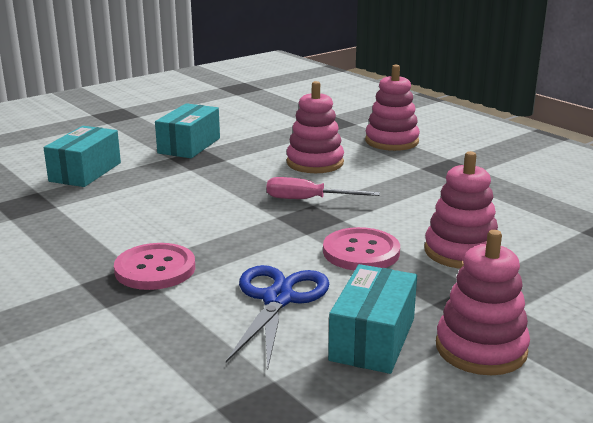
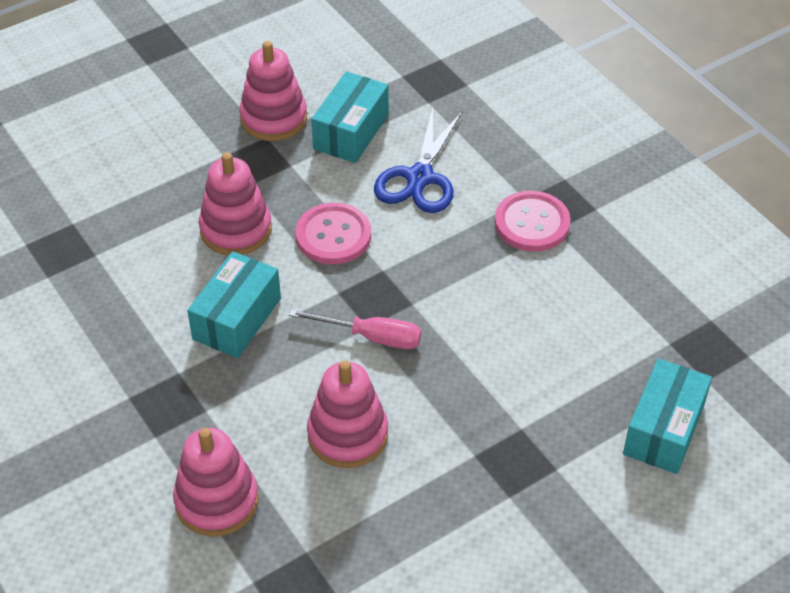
camera: 175 degrees left, 25 degrees up
turquoise box [155,103,220,158] -> turquoise box moved to [187,251,281,358]

